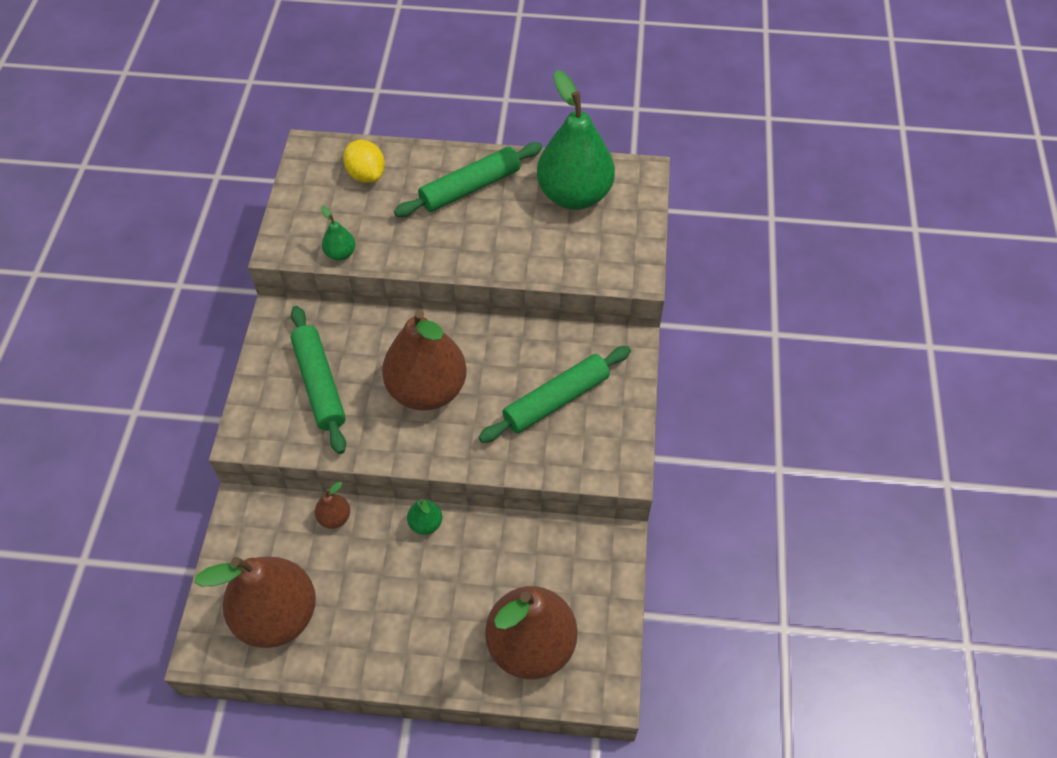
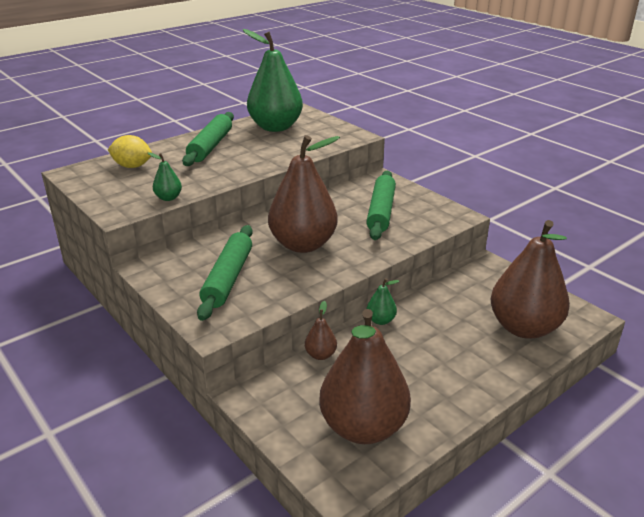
camera: 45 degrees left, 25 degrees down
green rolling pin [291,306,346,454] -> green rolling pin turned 75 degrees clockwise [197,225,253,321]

